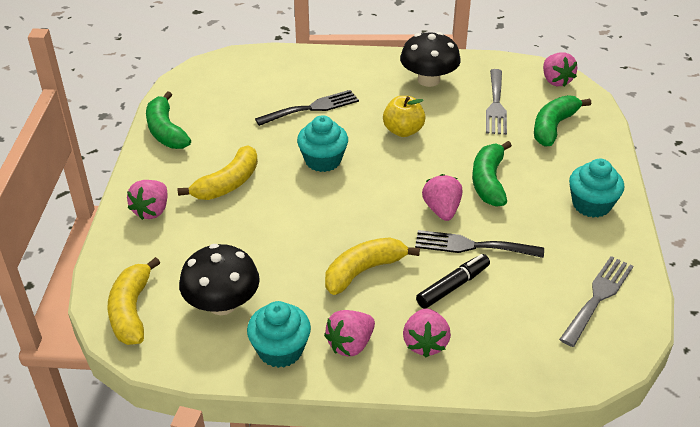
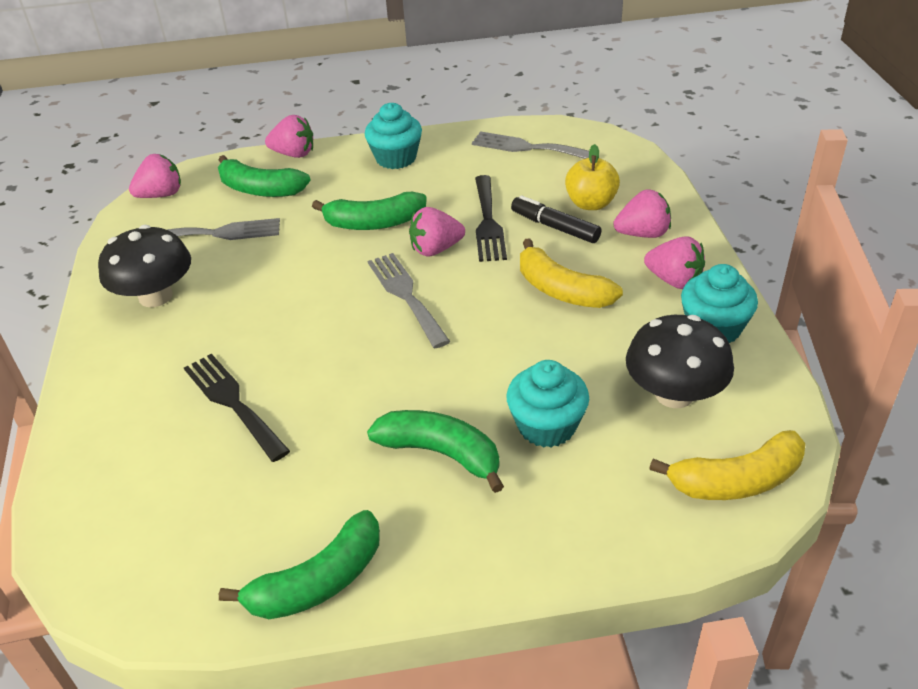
camera: 100 degrees left, 0 degrees up
pink strawberry [127,180,167,220] -> pink strawberry moved to [265,115,313,158]
yellow banana [178,146,258,200] -> green banana [367,410,504,493]
turquoise cupcake [297,115,348,172] -> turquoise cupcake moved to [506,360,589,448]
yellow apple [383,96,426,137] -> yellow apple moved to [565,144,620,210]
none -> grey fork [368,253,450,348]

